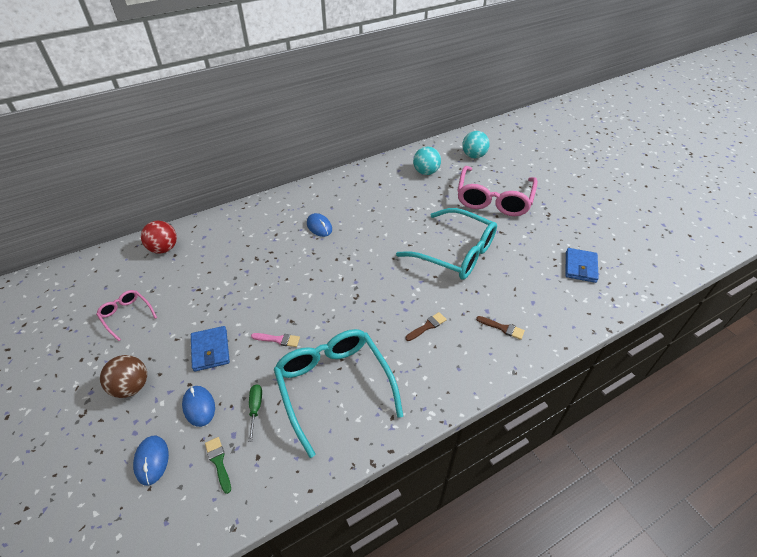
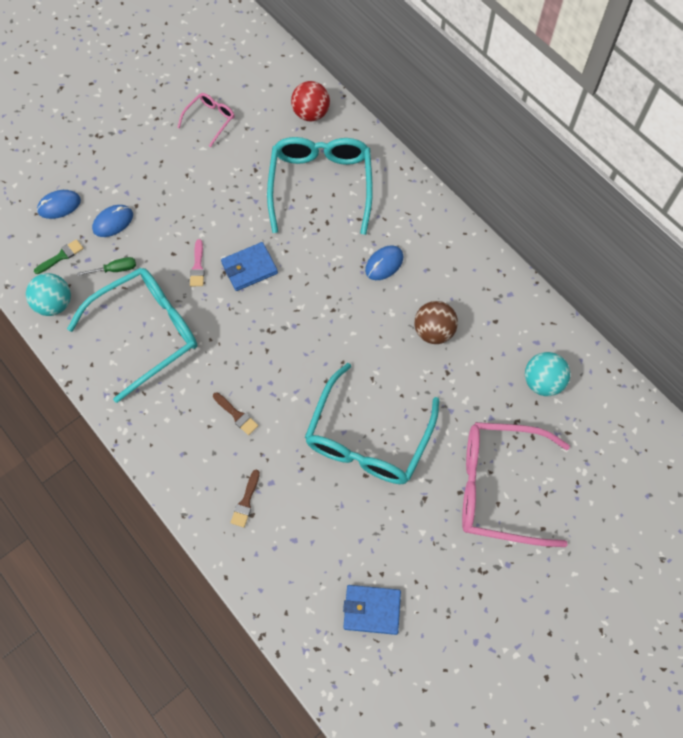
camera: 80 degrees right, 20 degrees up
brown ball [100,355,147,398] -> brown ball moved to [414,301,458,344]
blue wallet [191,326,230,372] -> blue wallet moved to [221,242,278,291]
turquoise ball [462,131,490,158] -> turquoise ball moved to [26,273,71,316]
none -> turquoise glasses [267,137,373,235]

